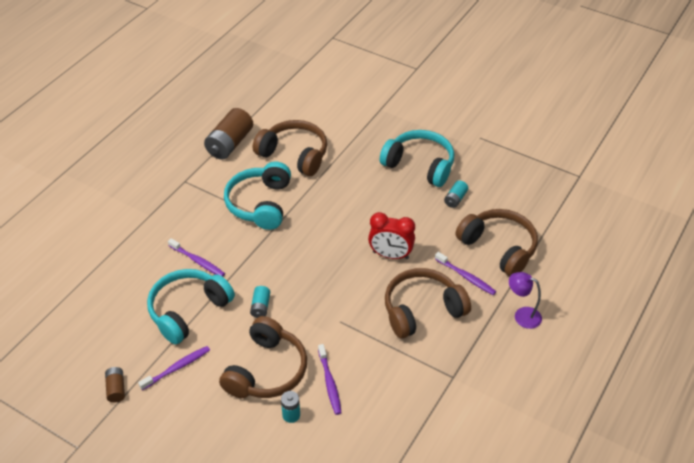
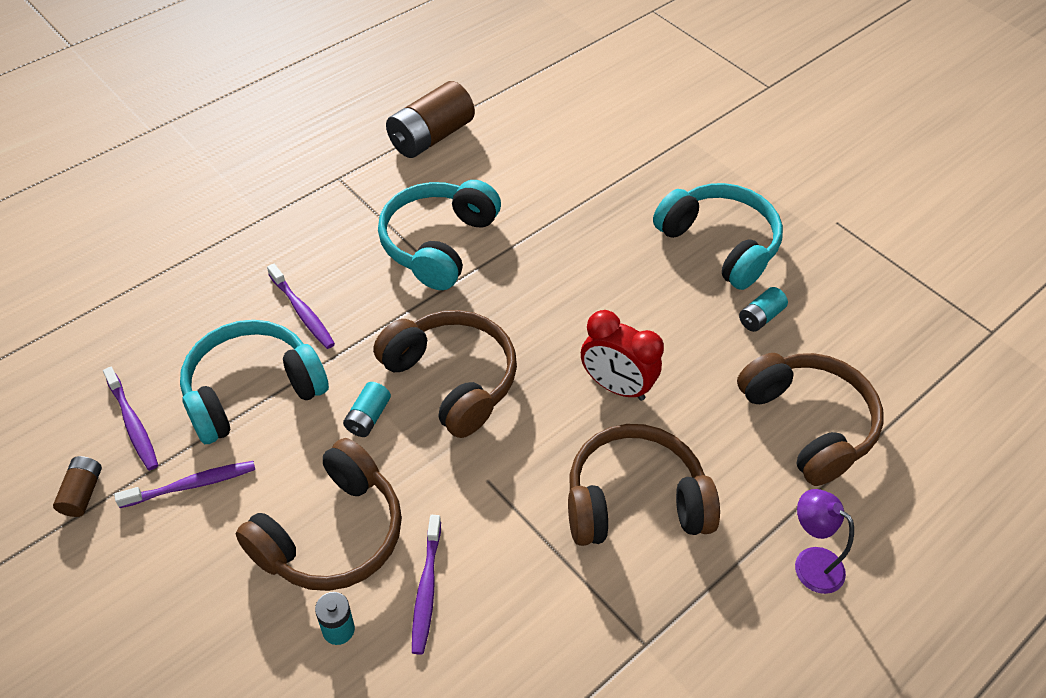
camera: 15 degrees right, 5 degrees up
brown headphones [253,120,327,176] -> brown headphones moved to [373,310,517,438]
purple toothbrush [435,252,496,295] -> purple toothbrush moved to [103,367,158,470]

